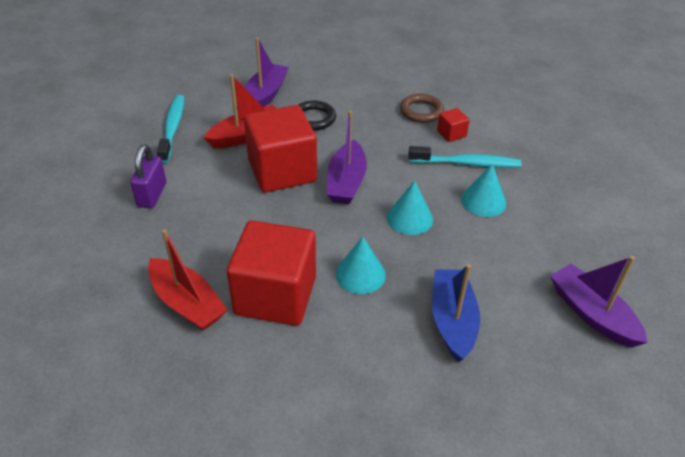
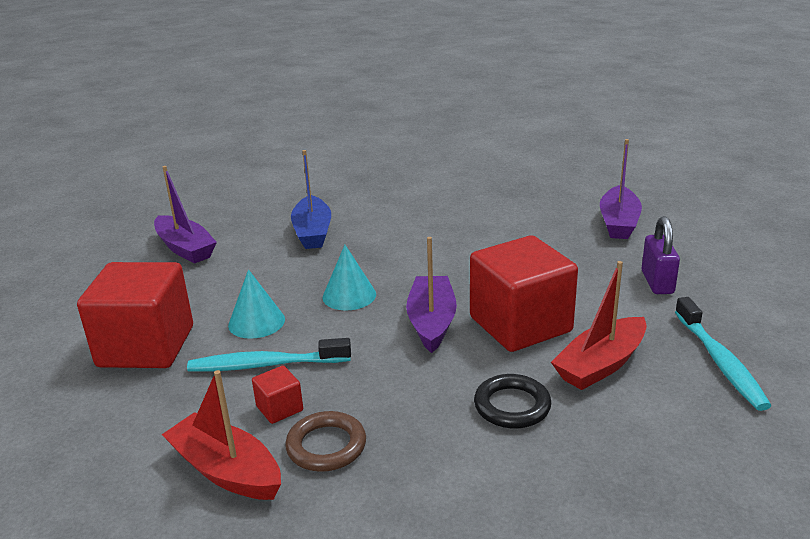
camera: 175 degrees right, 15 degrees down
red boat [148,229,228,331] -> red boat moved to [162,370,281,500]
red cube [227,220,316,326] -> red cube moved to [77,262,193,368]
purple boat [244,37,289,107] -> purple boat moved to [600,139,642,239]
turquoise cone [336,236,386,294] -> none

